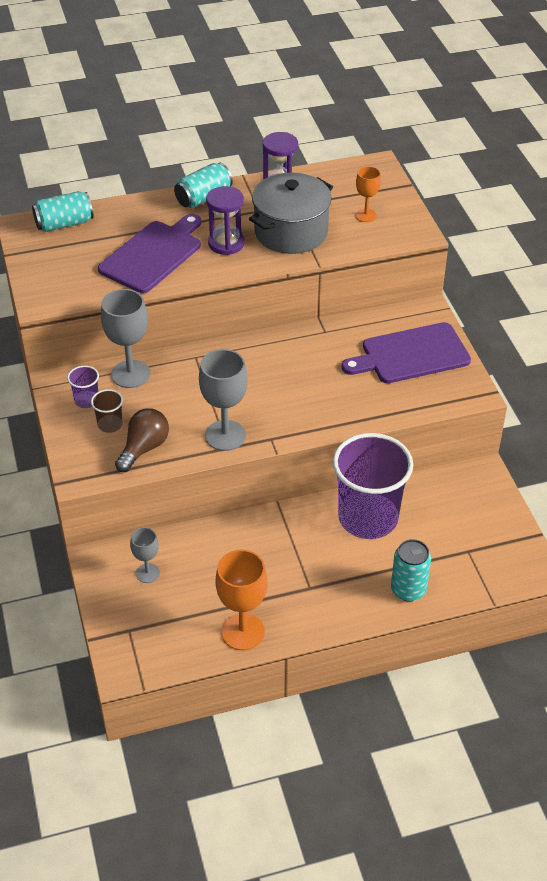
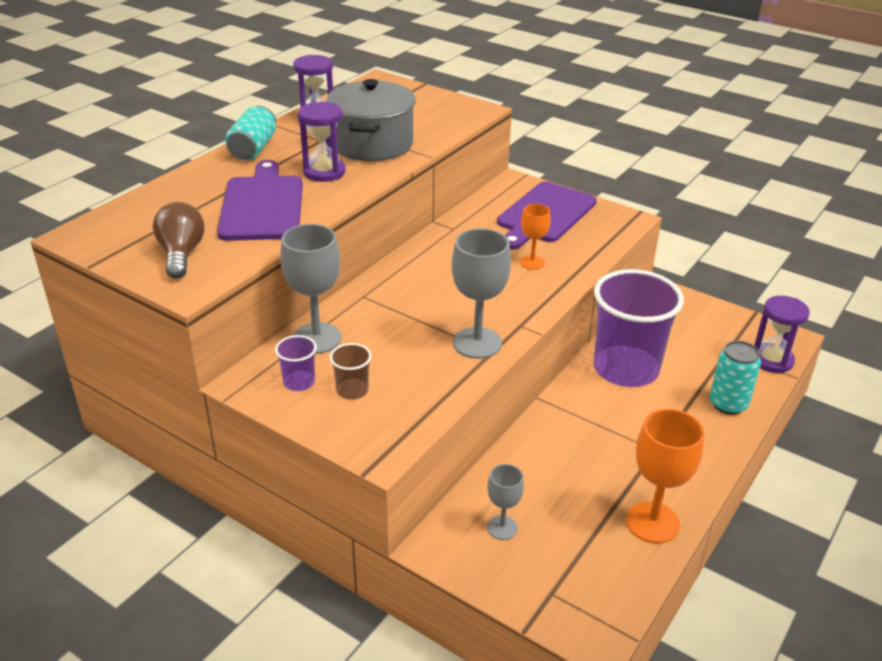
camera: 40 degrees left, 10 degrees down
turquoise can [32,191,94,232] -> none
brown light bulb [115,408,169,472] -> brown light bulb moved to [153,202,204,279]
orange goblet [355,166,381,222] -> orange goblet moved to [520,204,551,270]
none -> purple hourglass [754,296,810,373]

